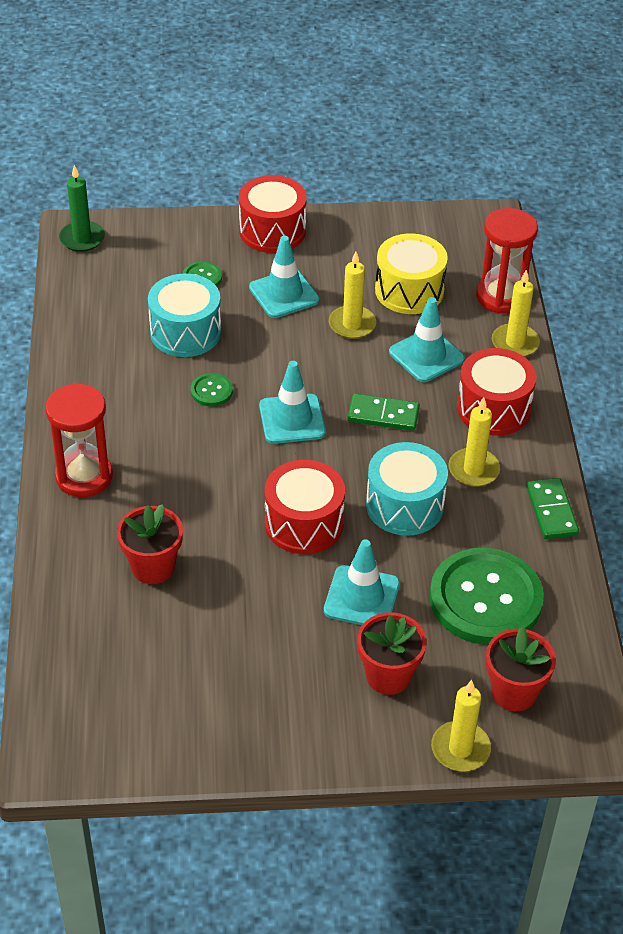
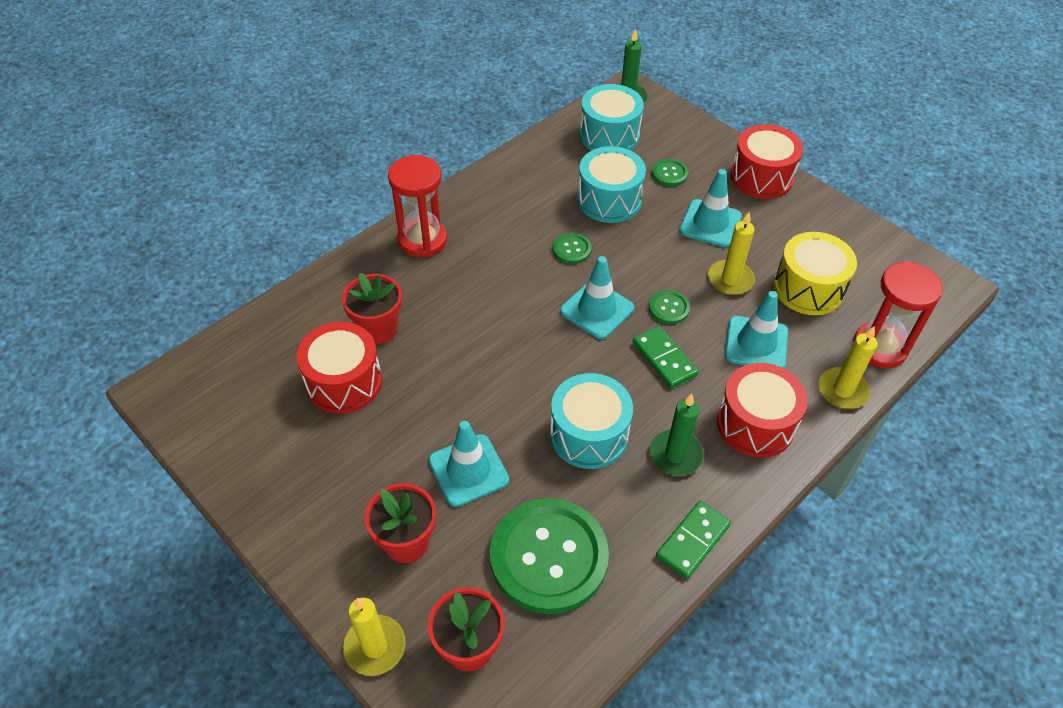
camera: 50 degrees right, 5 degrees up
red drum [265,460,345,554] -> red drum moved to [297,322,382,414]
yellow candle [448,397,500,487] -> green candle [649,393,704,476]
none -> turquoise drum [580,84,644,151]
none -> green button [649,290,690,324]

